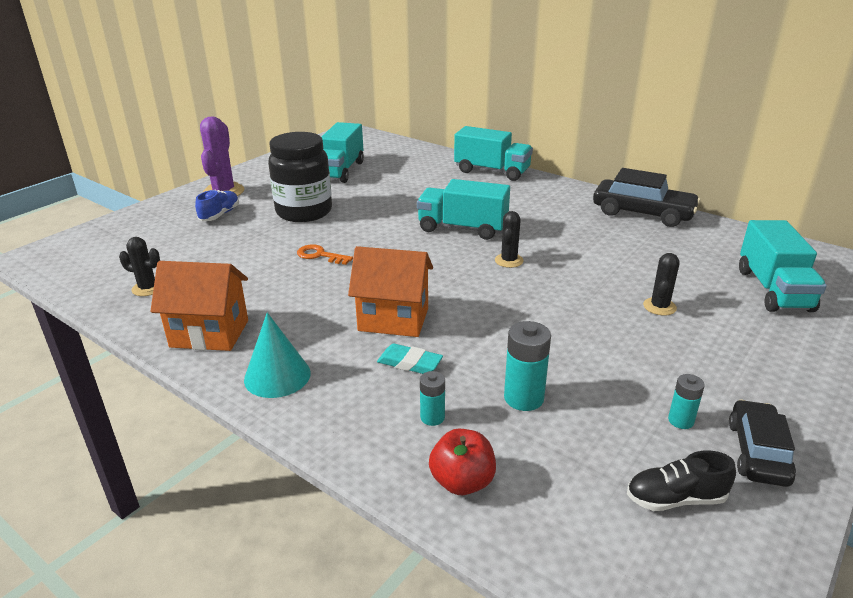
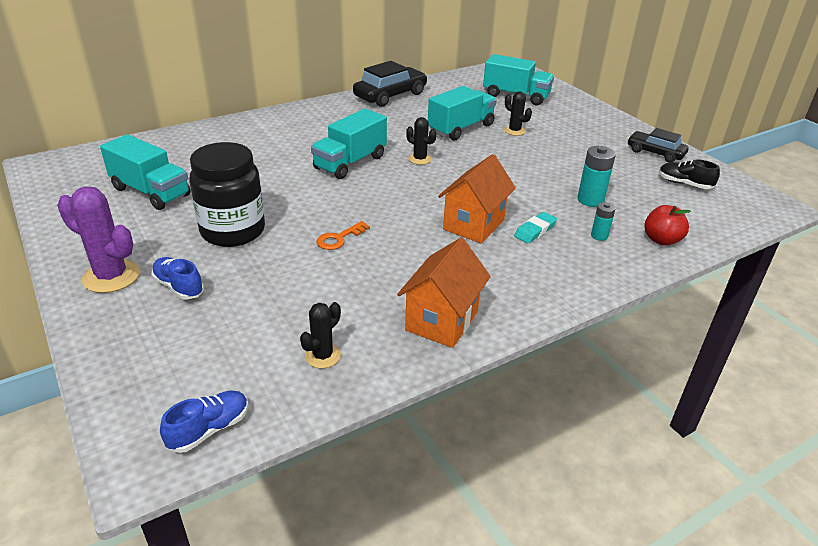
camera: 70 degrees left, 5 degrees up
turquoise cone [244,312,311,398] -> none
turquoise truck [454,126,533,181] -> turquoise truck moved to [428,86,497,140]
black shoe [627,451,736,511] -> black shoe turned 105 degrees clockwise [659,160,720,189]
turquoise battery [668,374,705,429] -> none
none -> blue shoe [160,391,248,453]

